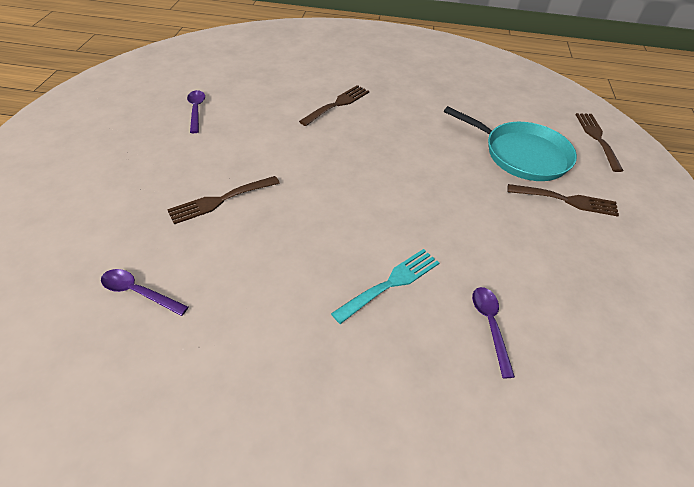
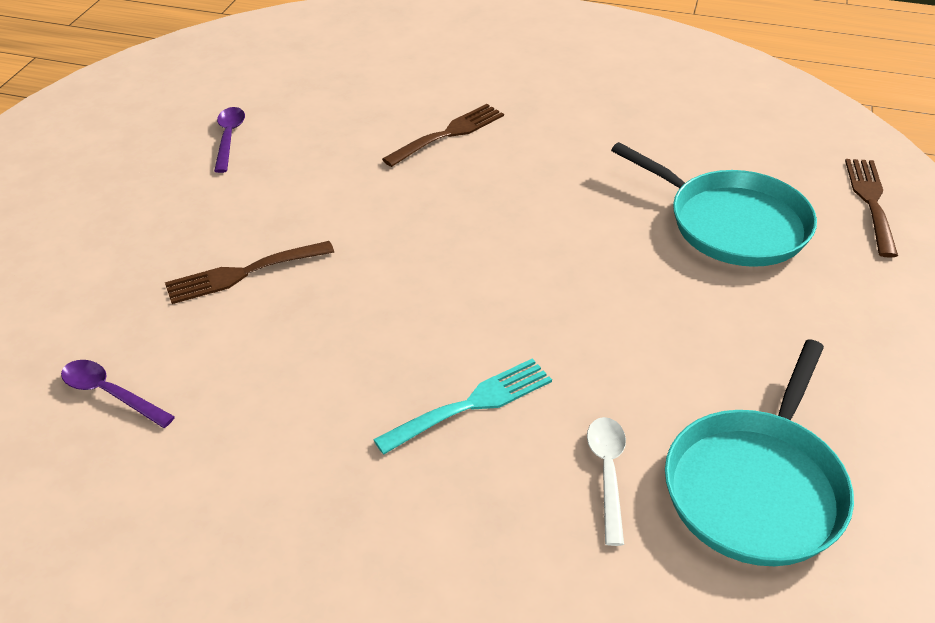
camera: 10 degrees right, 5 degrees down
purple spoon [472,287,515,378] -> white spoon [587,417,626,546]
brown fork [507,184,619,217] -> none
none -> turquoise pan [665,339,854,566]

